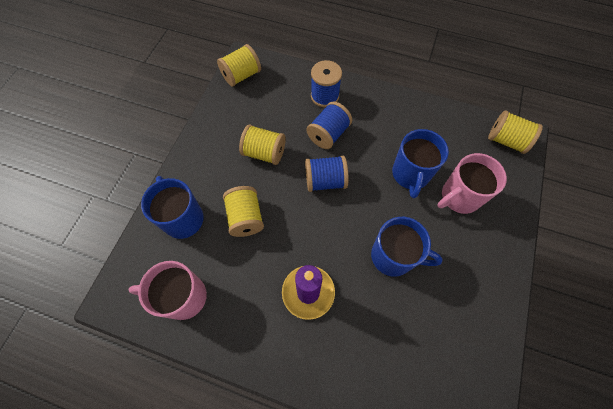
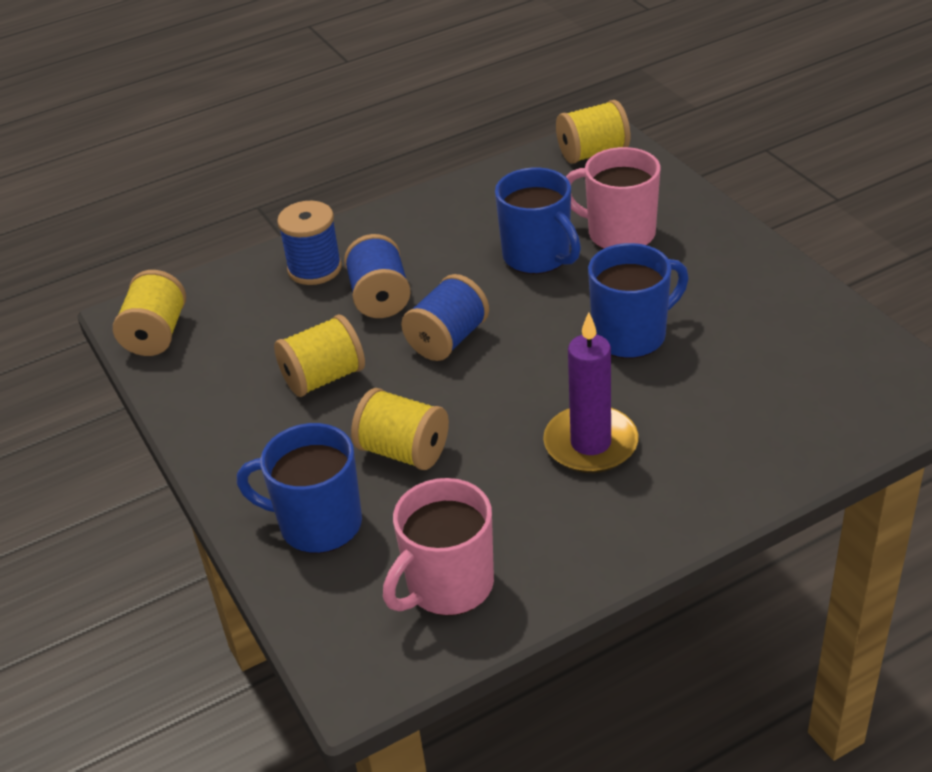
camera: 45 degrees left, 25 degrees down
pink mug [437,153,507,214] -> pink mug turned 105 degrees clockwise [566,147,660,249]

